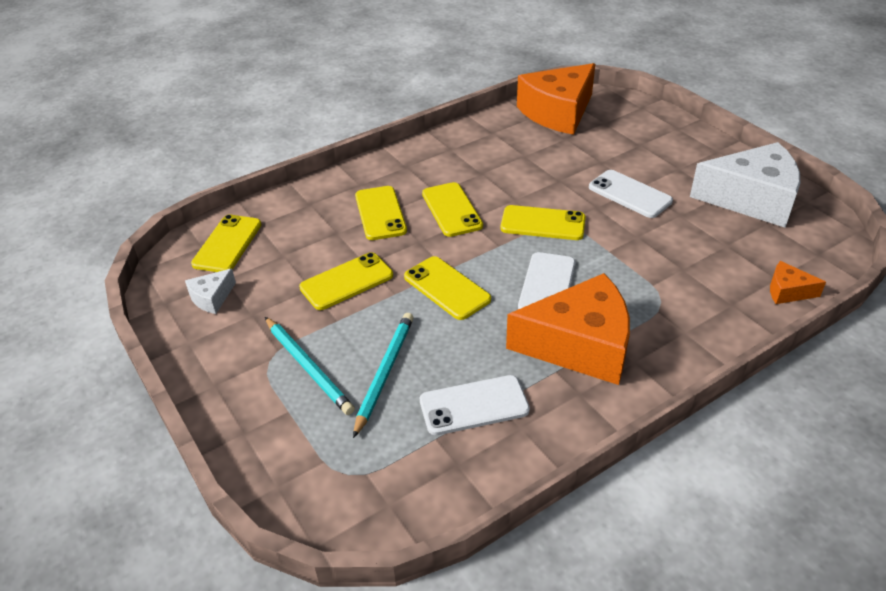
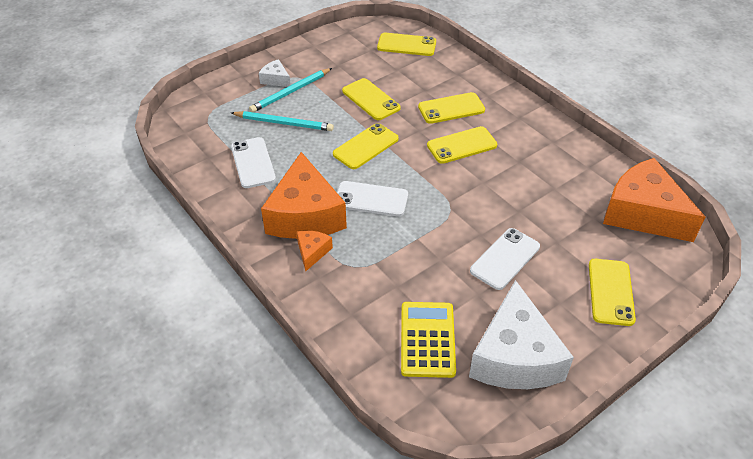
camera: 85 degrees right, 5 degrees up
white cheese [185,268,236,314] -> white cheese moved to [259,59,291,87]
yellow phone [501,205,586,240] -> yellow phone moved to [589,259,636,326]
orange cheese [770,261,826,304] -> orange cheese moved to [296,230,333,271]
none -> yellow calculator [401,302,456,378]

